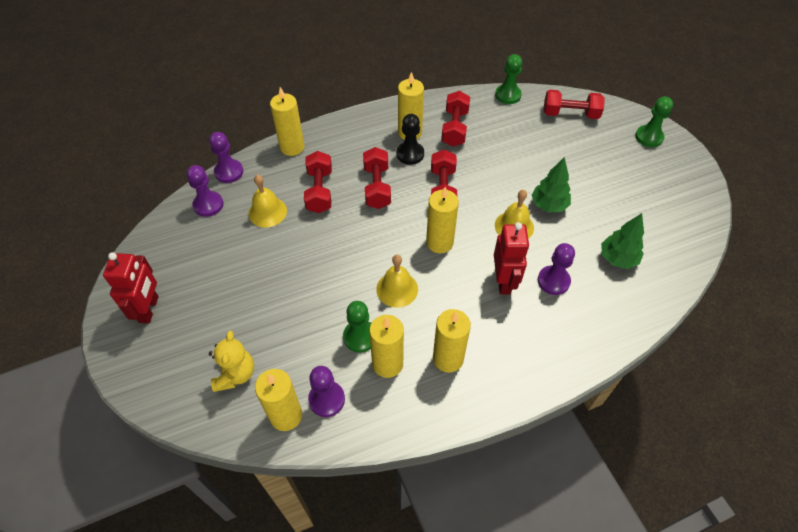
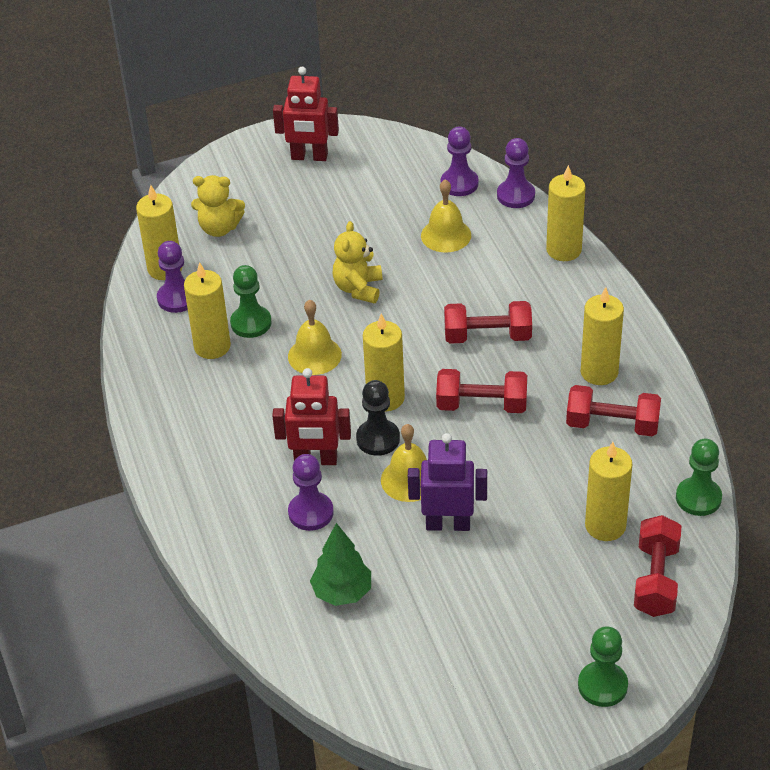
camera: 95 degrees right, 10 degrees down
red dumbbell [304,151,332,213] -> none
black pawn [397,114,424,165] -> black pawn moved to [356,380,400,456]
yellow candle [433,309,471,372] -> yellow candle moved to [585,442,632,541]
green tree [532,157,571,212] -> purple robot [408,433,487,531]
none -> yellow teddy bear [333,221,382,303]

